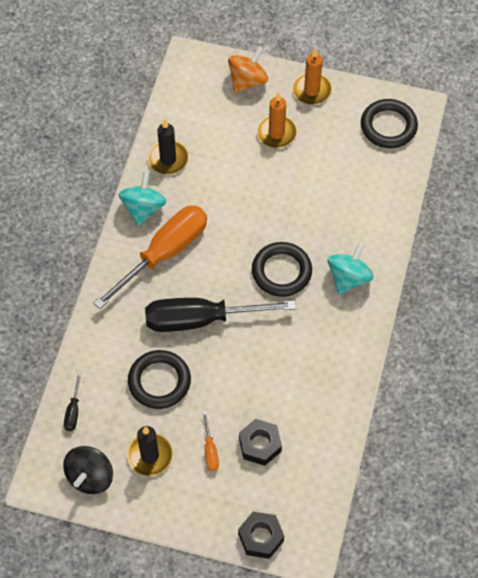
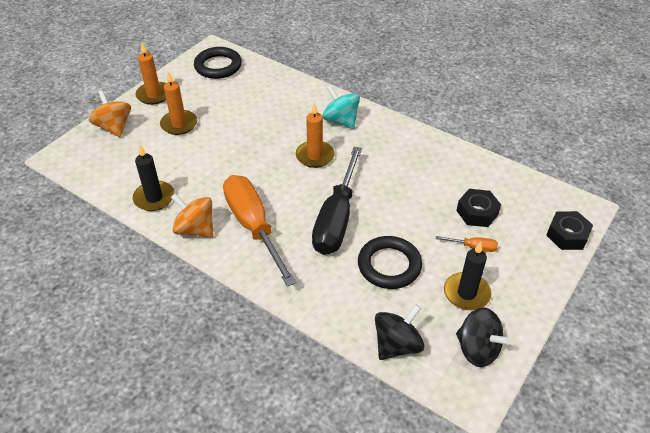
camera: 70 degrees left, 15 degrees down
black screwdriver [64,373,82,431] -> black spinning top [375,304,425,360]
turquoise spinning top [118,172,167,226] -> orange spinning top [171,194,214,237]
black ring [252,242,312,297] -> orange candle [296,103,335,168]

